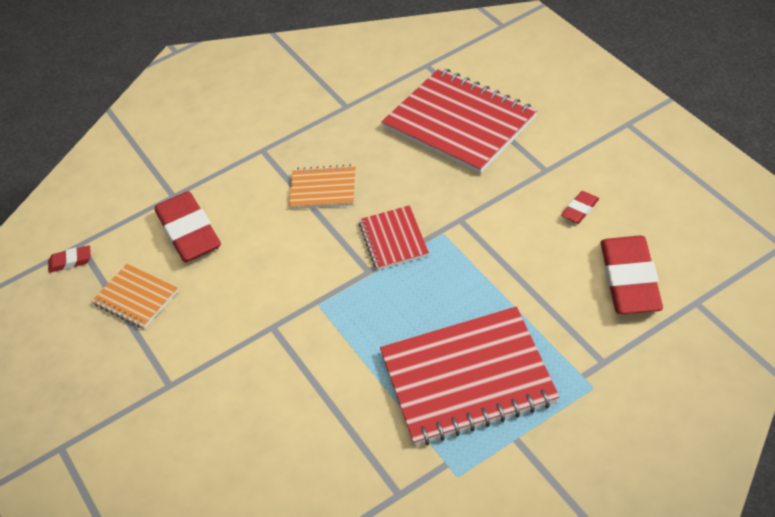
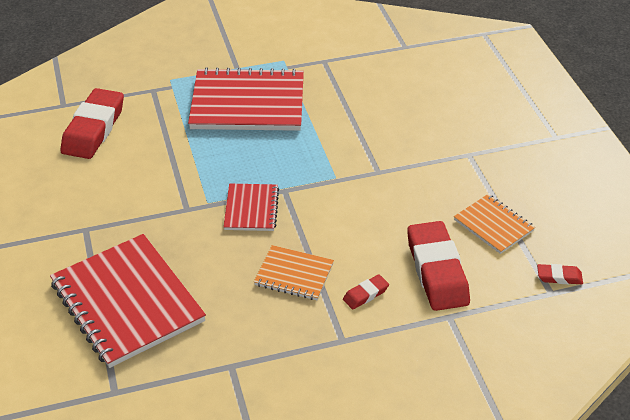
camera: 170 degrees left, 5 degrees down
red eraser [561,191,599,223] -> red eraser moved to [343,274,389,309]

